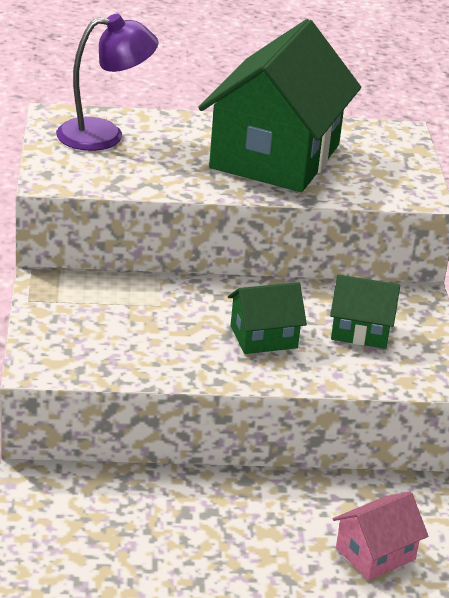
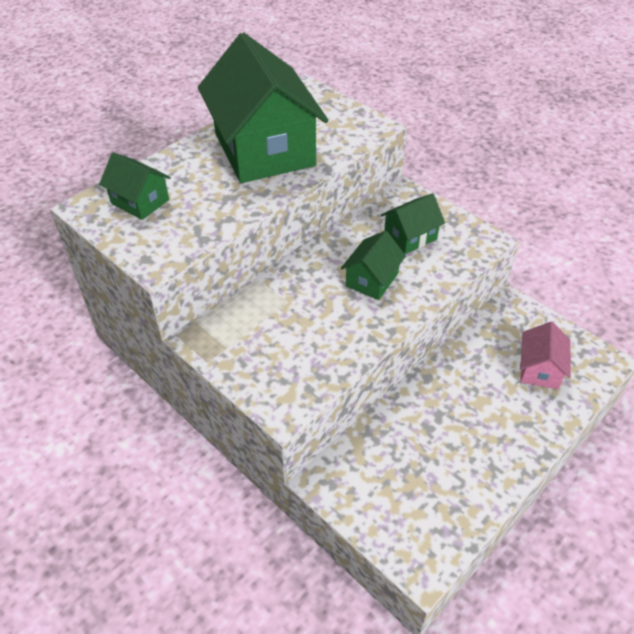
camera: 40 degrees left, 15 degrees up
purple lamp [56,14,158,151] -> green house [99,152,171,220]

